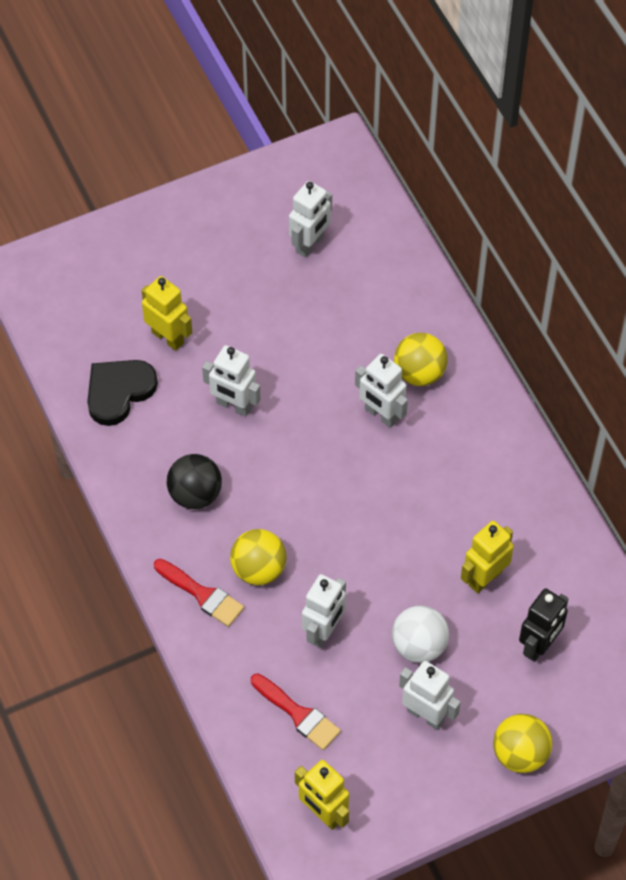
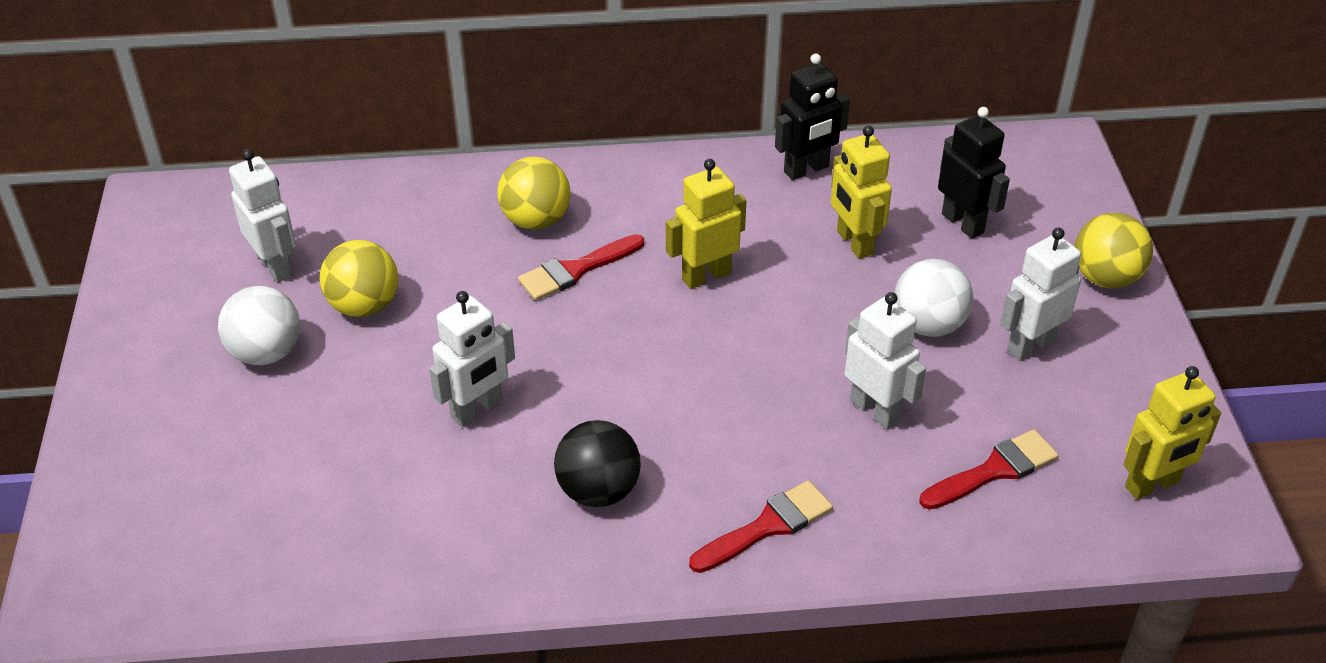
camera: 70 degrees left, 15 degrees down
black heart [87,360,158,426] -> none
yellow robot [142,276,192,351] -> yellow robot moved to [666,159,746,289]
yellow ball [230,529,287,585] -> yellow ball moved to [320,240,398,317]
white robot [355,354,408,428] -> red brush [518,234,644,301]
none -> white ball [218,286,300,365]
none -> black robot [775,53,850,180]

